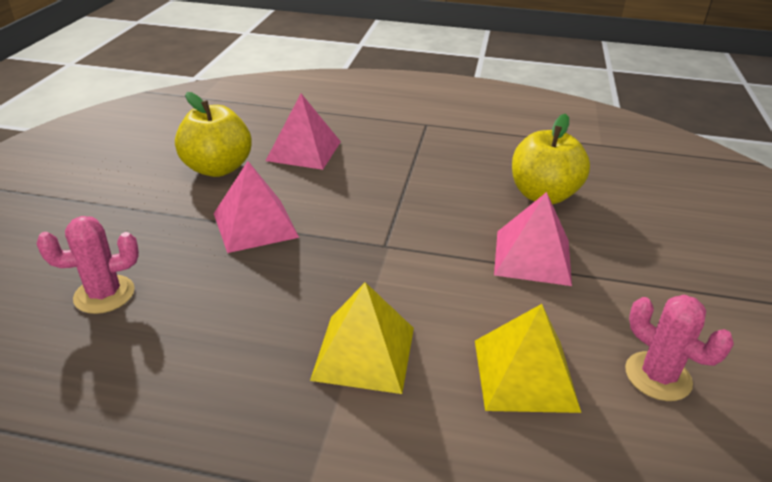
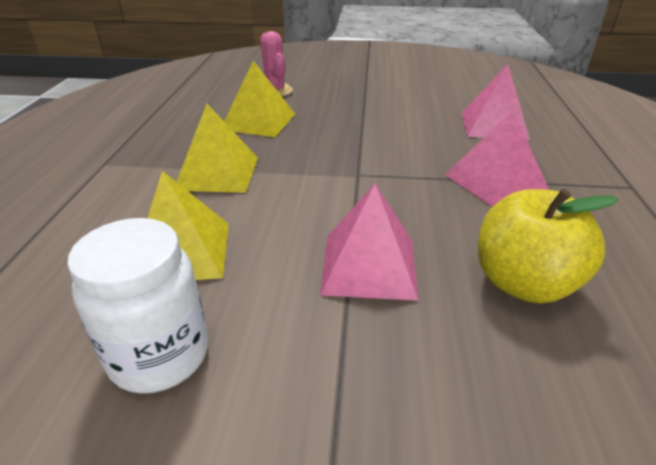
camera: 85 degrees right, 0 degrees up
yellow apple [175,92,252,177] -> none
pink pyramid [214,161,299,253] -> pink pyramid moved to [445,111,549,207]
pink cactus [625,295,734,401] -> white jar [67,218,208,394]
none -> yellow pyramid [224,61,295,137]

